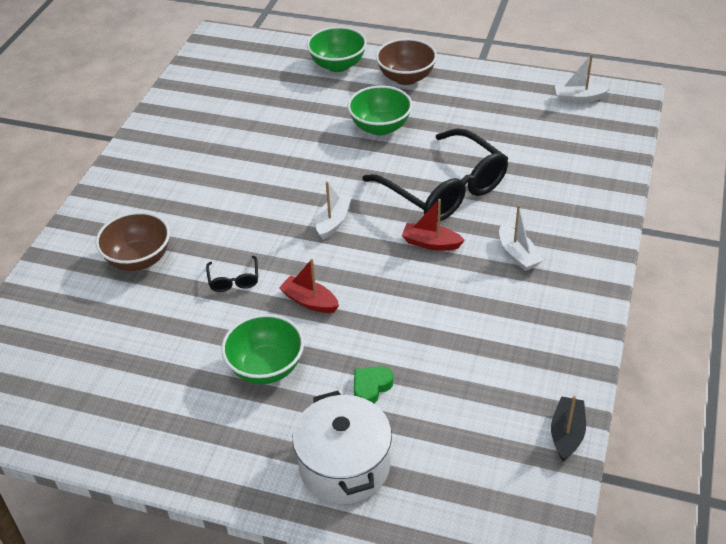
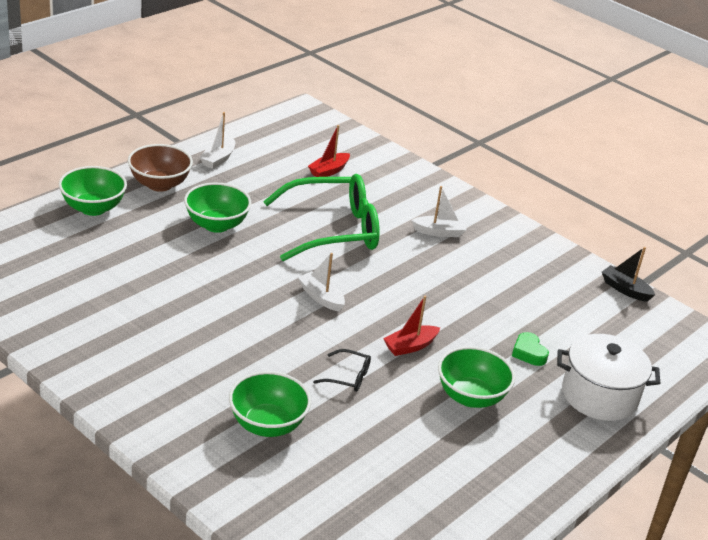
camera: 70 degrees left, 10 degrees down
brown bowl [96,212,170,271] -> green bowl [229,371,311,437]
black glasses [362,128,508,222] -> green glasses [263,174,380,261]
red boat [402,199,465,251] -> red boat moved to [308,125,350,177]
white boat [555,54,609,103] -> white boat moved to [199,112,235,169]

